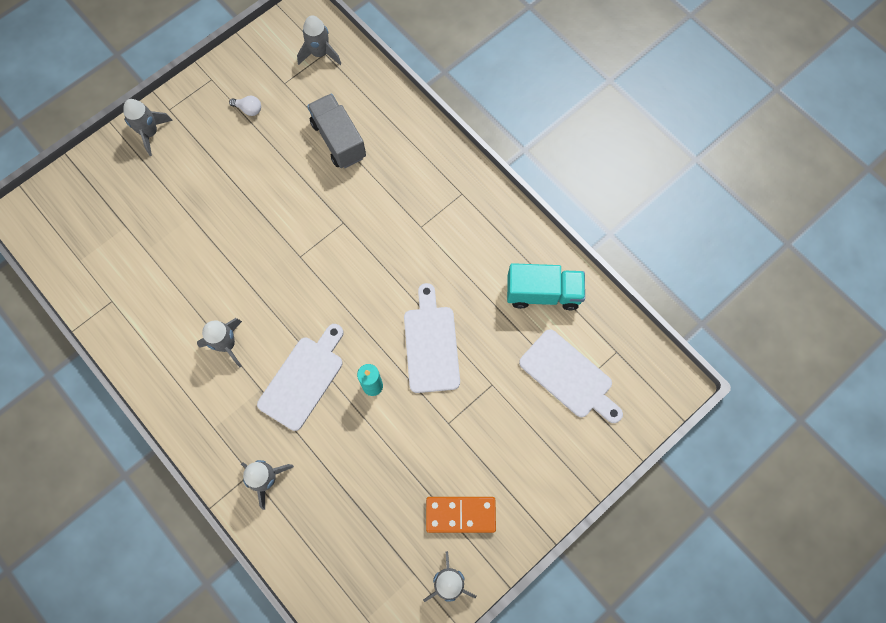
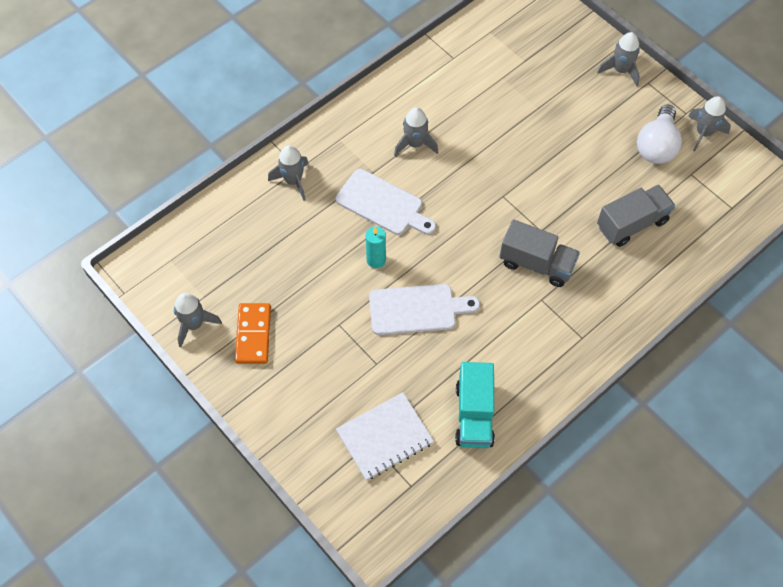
camera: 90 degrees right, 10 degrees down
white light bulb [229,96,261,116] -> white light bulb [637,104,682,164], size x2.20
grey rocket [297,15,341,65] -> grey rocket moved to [688,96,731,152]
white cutting board [519,329,623,423] -> white notebook [336,392,434,481]
none -> grey truck [500,219,580,287]

